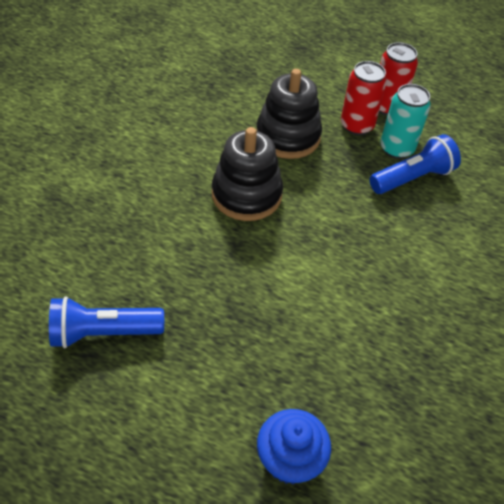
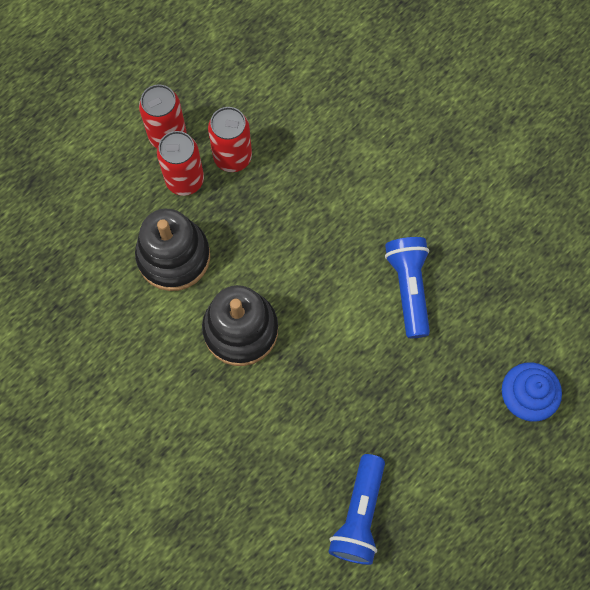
camera: 65 degrees left, 20 degrees up
blue flashlight [370,134,461,194] -> blue flashlight moved to [385,237,430,338]
turquoise can [380,84,431,159] -> red can [208,107,252,172]

